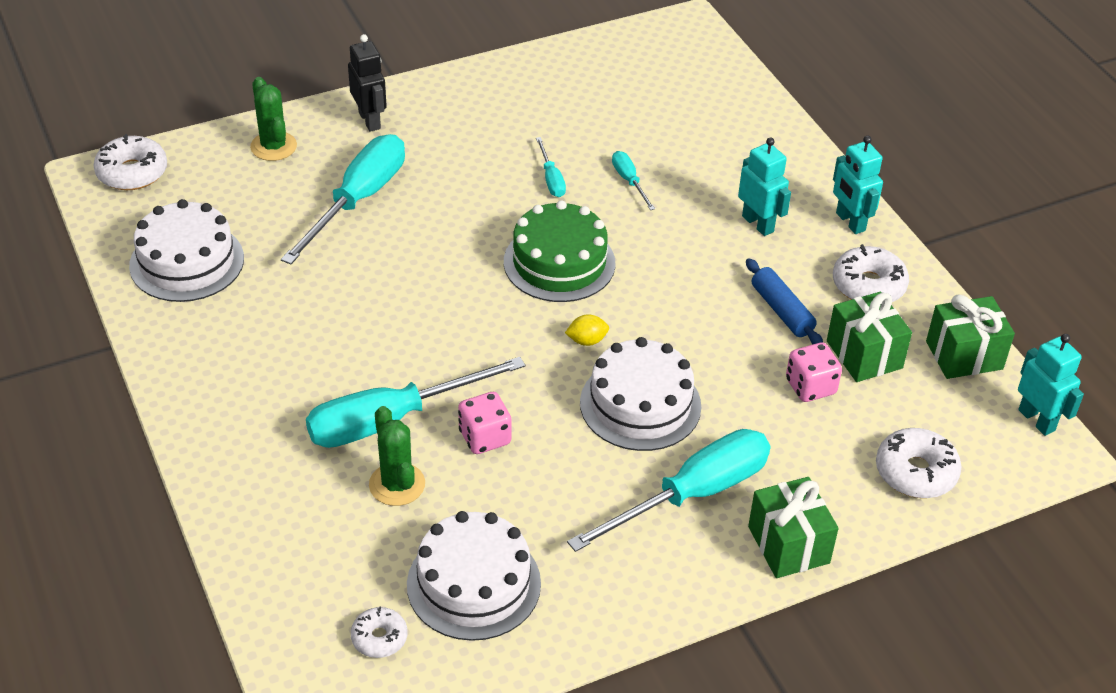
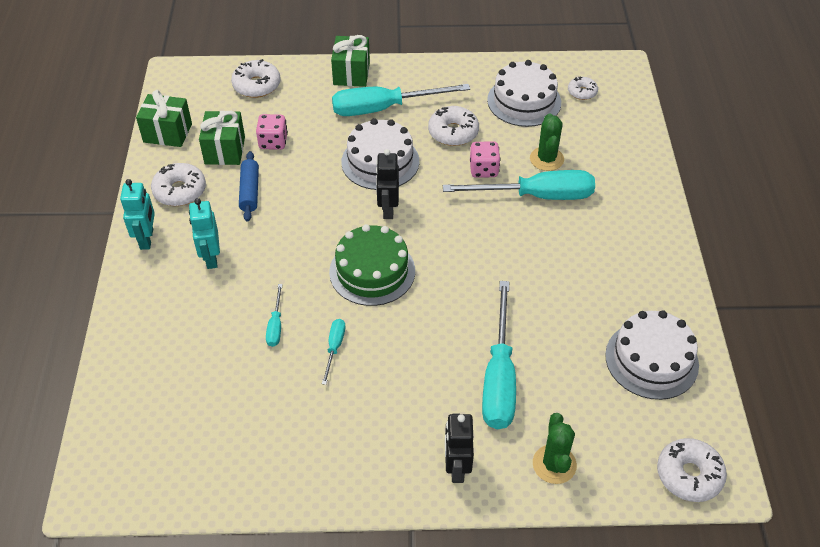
camera: 155 degrees left, 5 degrees up
turquoise screwdriver [281,134,405,264] -> turquoise screwdriver turned 45 degrees counterclockwise [482,281,516,429]
yellow lemon [565,314,609,346] -> black robot [376,149,399,219]
turquoise robot [1018,334,1084,436] -> none
none -> white donut [428,106,479,146]

